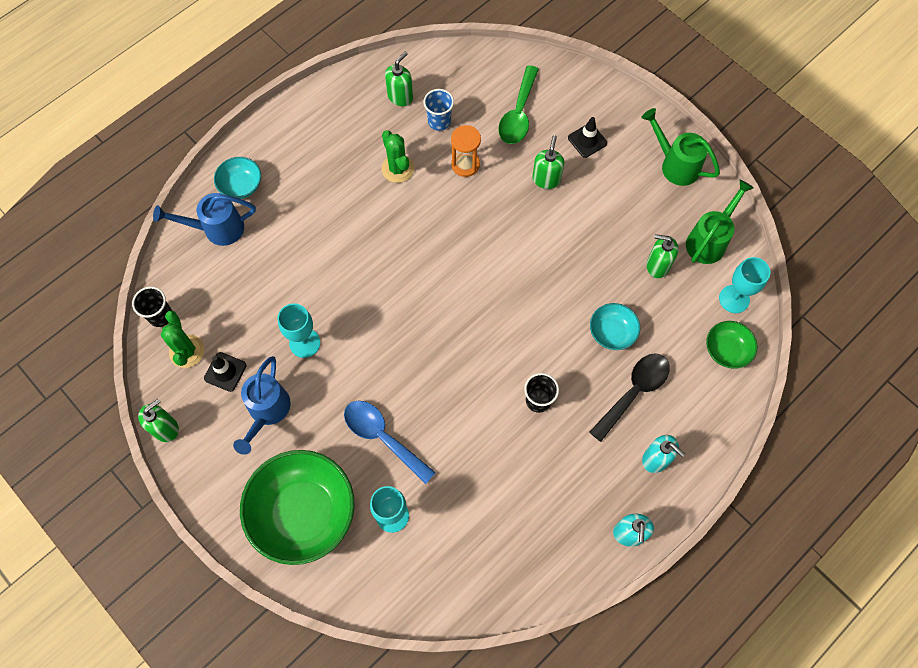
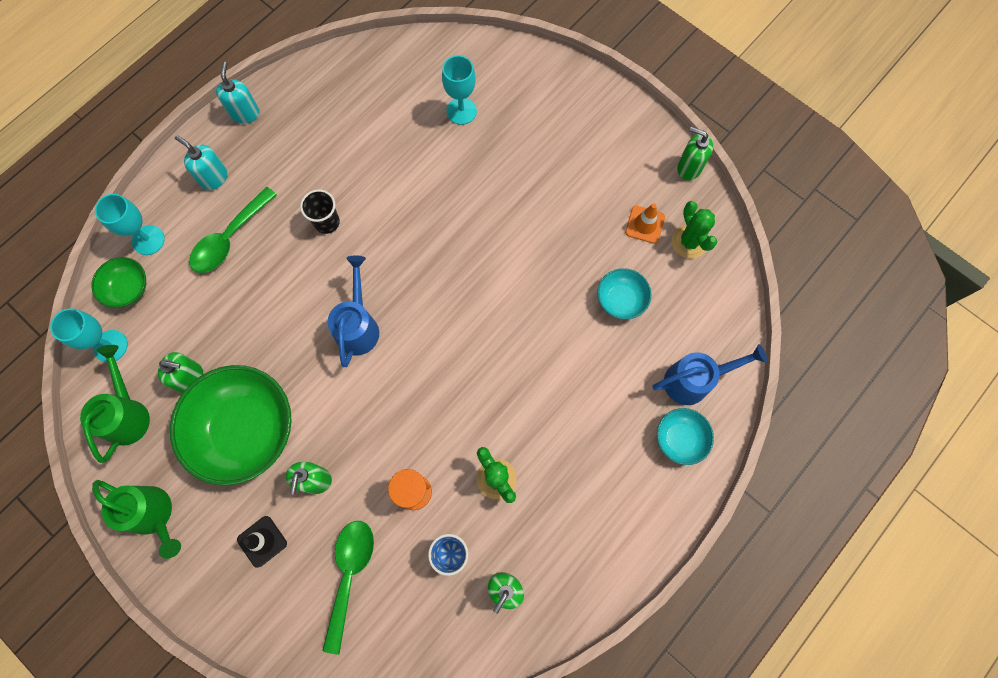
camera: 175 degrees right, 5 degrees up
black cup [132,286,172,327] -> none
green soap dispenser [138,399,179,442] -> green soap dispenser turned 75 degrees clockwise [677,127,713,180]
black traffic cone [204,352,247,392] -> orange traffic cone [625,204,665,244]
blue watering can [233,356,291,455] -> blue watering can moved to [328,255,379,367]
green bowl [240,450,354,565] -> green bowl moved to [170,365,292,485]
turquoise goblet [278,303,320,358] -> turquoise goblet moved to [95,194,165,255]
blue spoon [344,401,436,484] -> none
black spoon [589,353,670,442] -> green spoon [189,187,277,273]
turquoise bowl [590,303,640,350] -> turquoise bowl moved to [597,268,651,320]
green watering can [686,180,754,264] -> green watering can turned 150 degrees clockwise [80,345,150,463]

